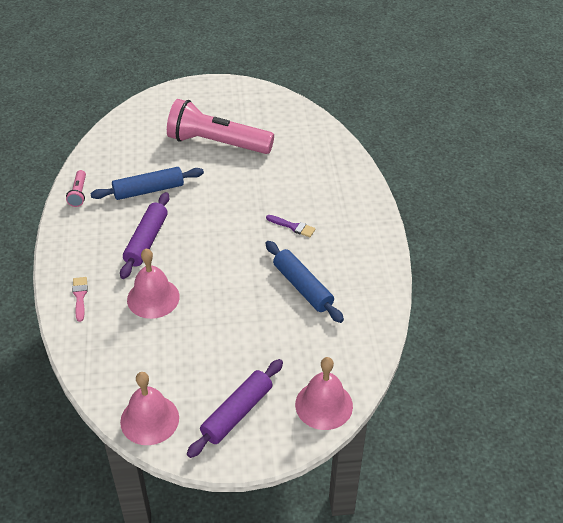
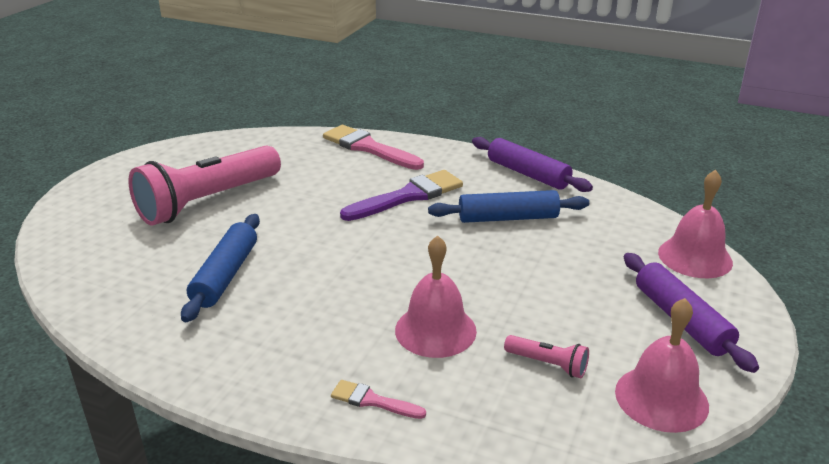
camera: 60 degrees left, 15 degrees down
pink flashlight [66,170,86,207] -> pink flashlight moved to [504,335,589,378]
purple rolling pin [120,192,169,279] -> purple rolling pin moved to [472,137,593,192]
purple brush [266,215,316,237] -> purple brush [340,170,463,221], size x1.97
none -> pink brush [323,125,424,170]

